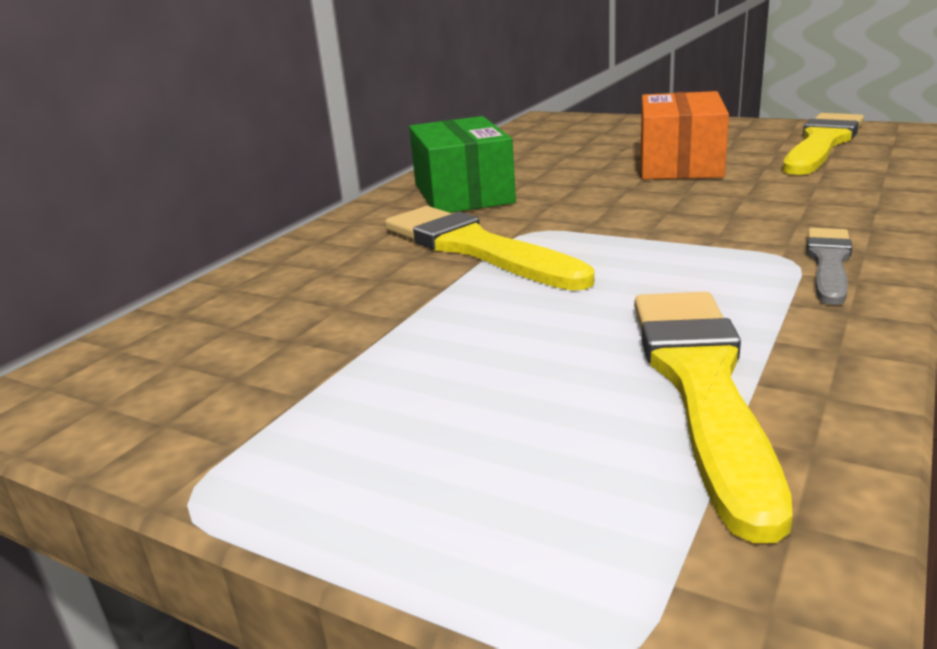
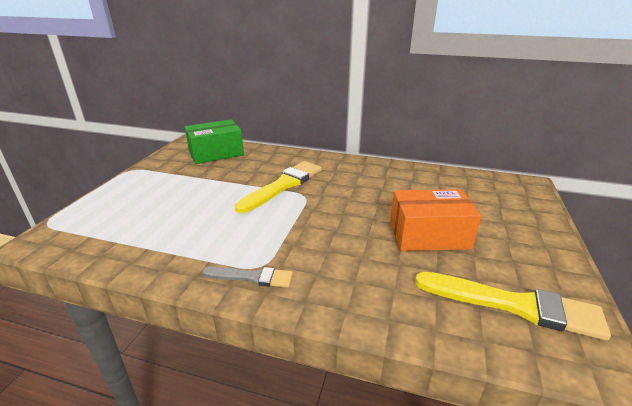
camera: 75 degrees right, 5 degrees up
green box [409,116,516,213] -> green box moved to [185,119,244,164]
yellow brush [634,292,793,543] -> none

